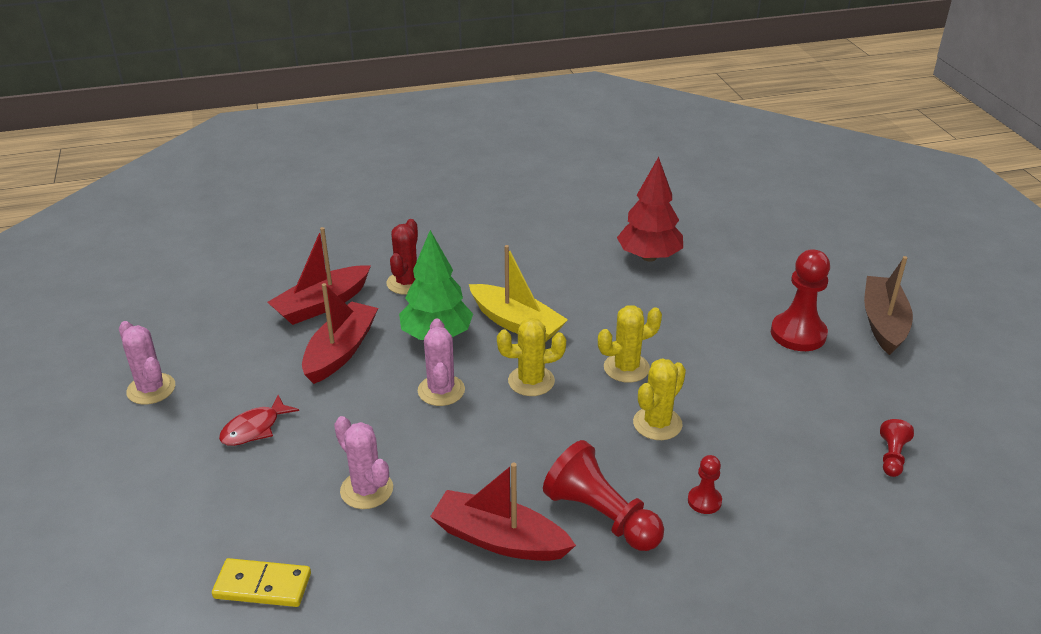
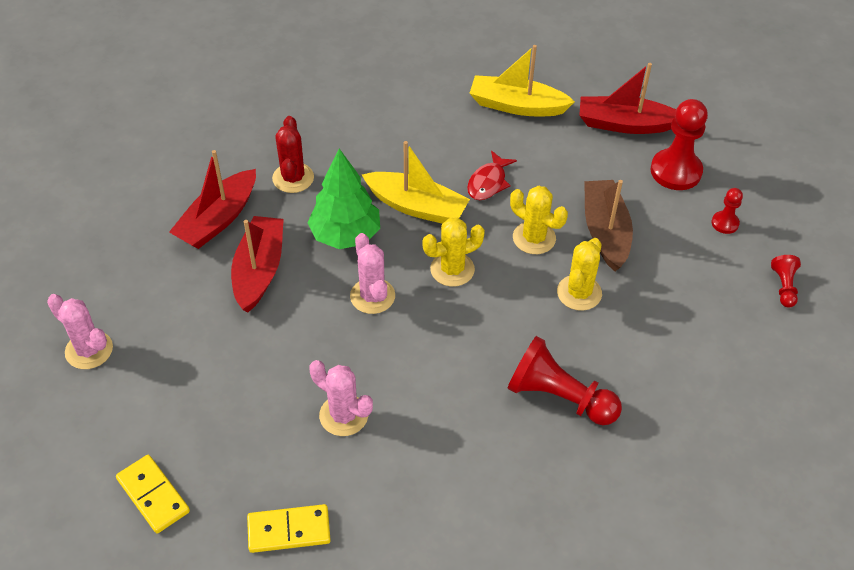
camera: 15 degrees left, 15 degrees up
red fish [219,395,299,446] -> red fish moved to [467,151,517,200]
red boat [430,463,576,561] -> red boat moved to [579,63,676,134]
yellow cactus [598,305,662,383] -> yellow cactus turned 75 degrees clockwise [510,186,568,254]
red tree [617,157,683,261] -> yellow boat [469,45,575,116]
red pawn [688,455,722,514] -> red pawn moved to [711,188,743,234]
brown boat [864,256,913,355] -> brown boat moved to [584,180,633,271]
none -> yellow domino [116,455,190,534]

